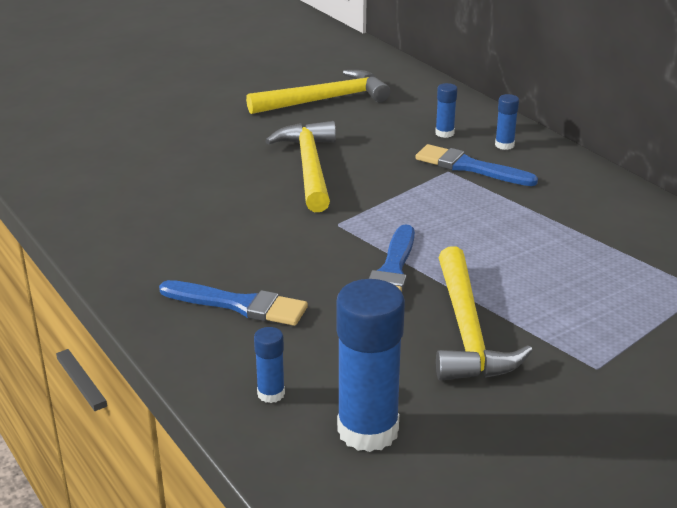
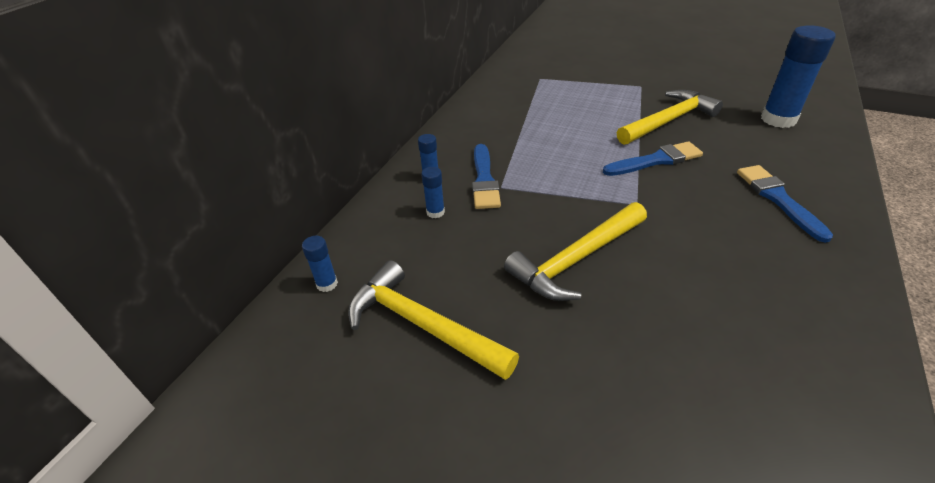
camera: 120 degrees left, 10 degrees up
blue glue stick [254,327,285,403] -> blue glue stick moved to [302,236,338,292]

